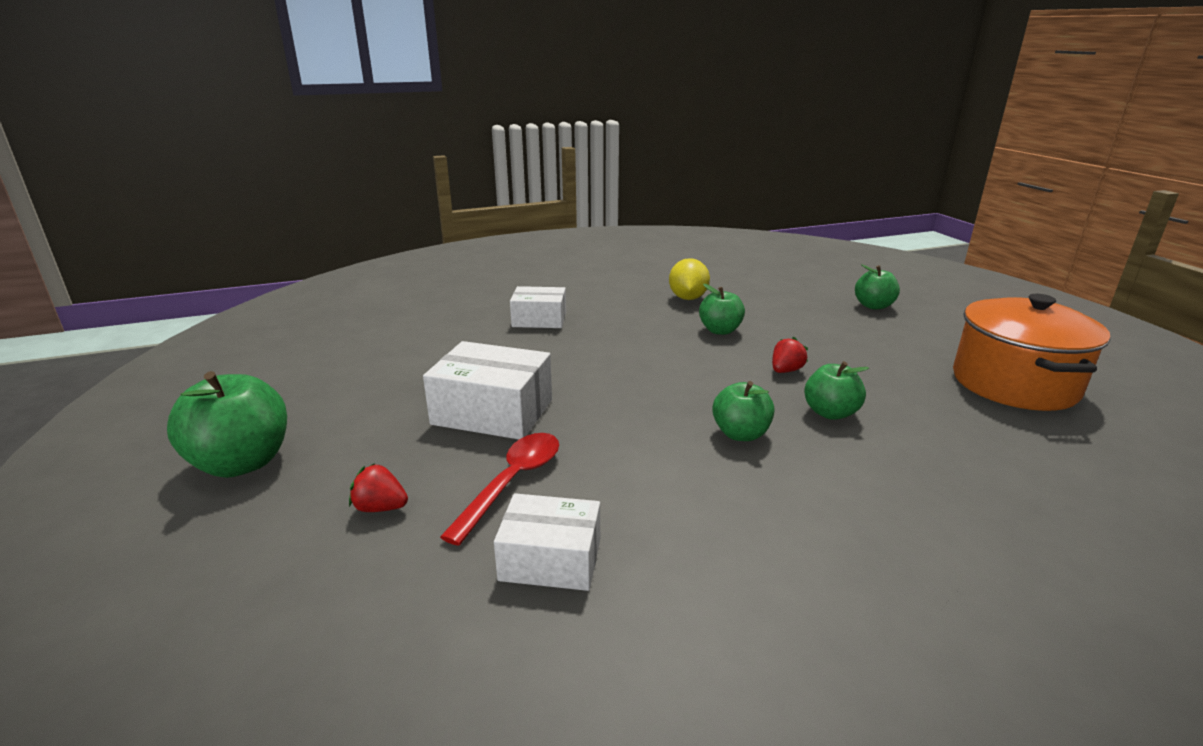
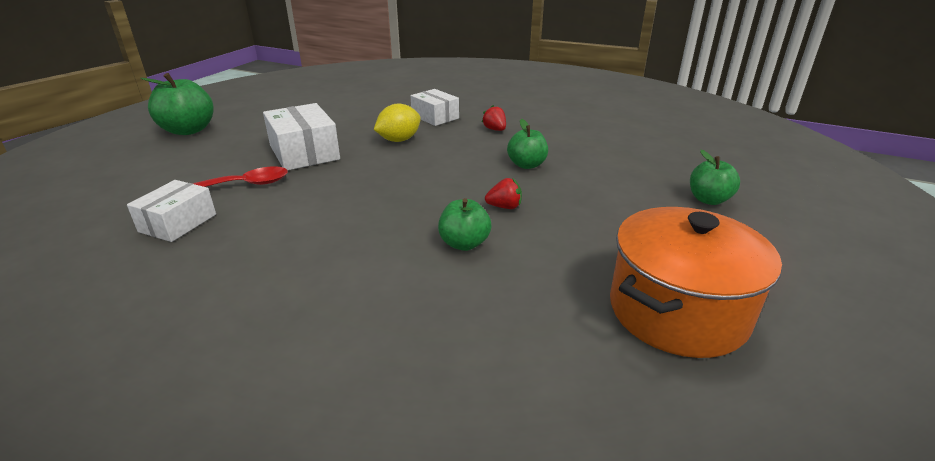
camera: 45 degrees right, 5 degrees up
red strawberry [349,463,408,512] -> red strawberry moved to [482,105,506,131]
white box [494,493,600,591] -> white box turned 60 degrees clockwise [127,180,216,242]
yellow lemon [669,258,710,300] -> yellow lemon moved to [374,104,421,142]
green apple [712,381,774,441] -> none

